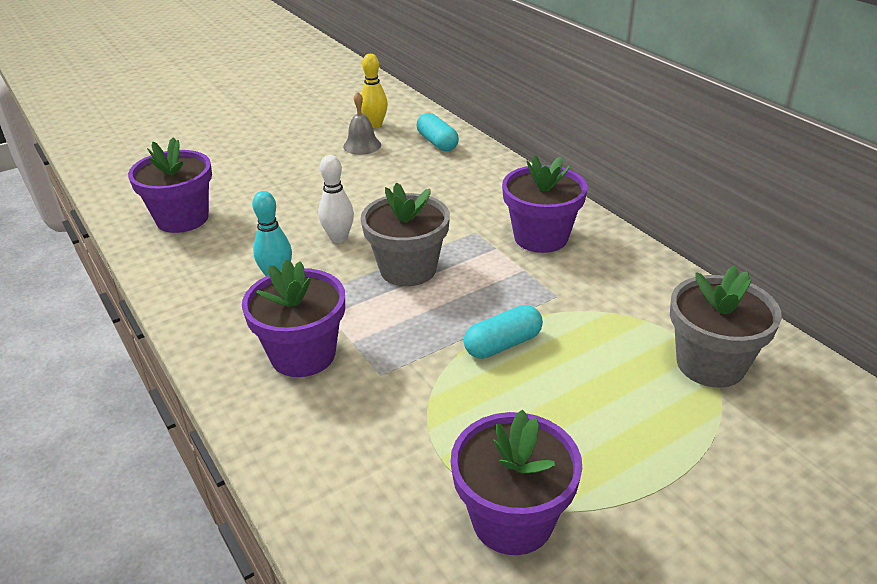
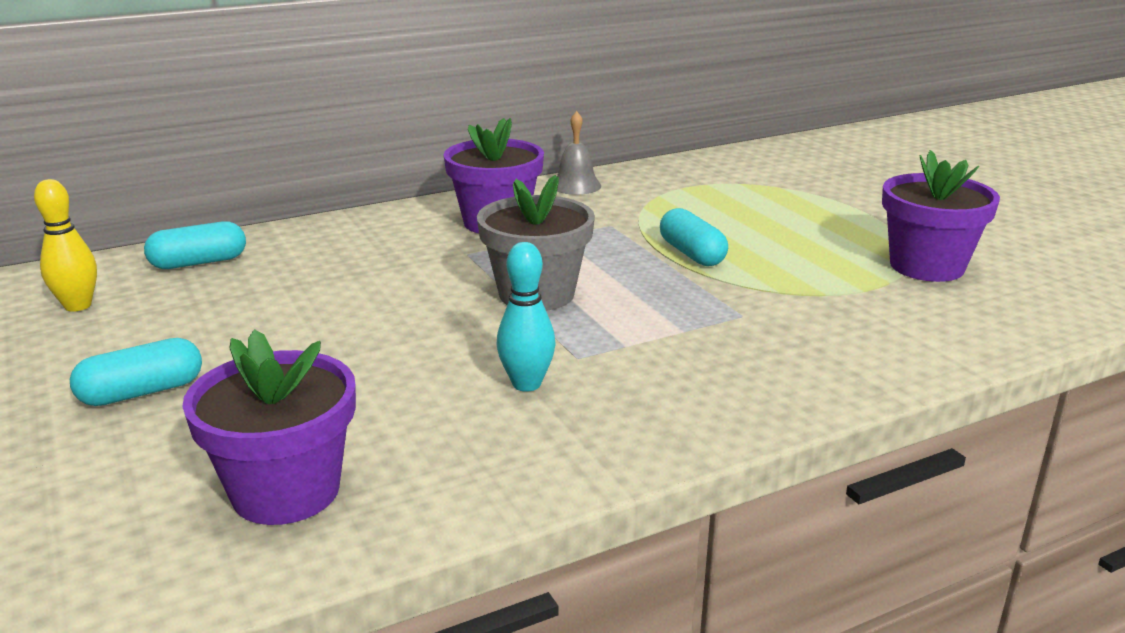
camera: 85 degrees left, 10 degrees down
purple flower pot [242,259,345,377] -> none
white bowling pin [318,155,354,243] -> none
grey bell [343,91,381,155] -> grey bell moved to [557,111,601,195]
grey flower pot [670,266,782,387] -> none
none -> turquoise capsule [70,338,202,406]

